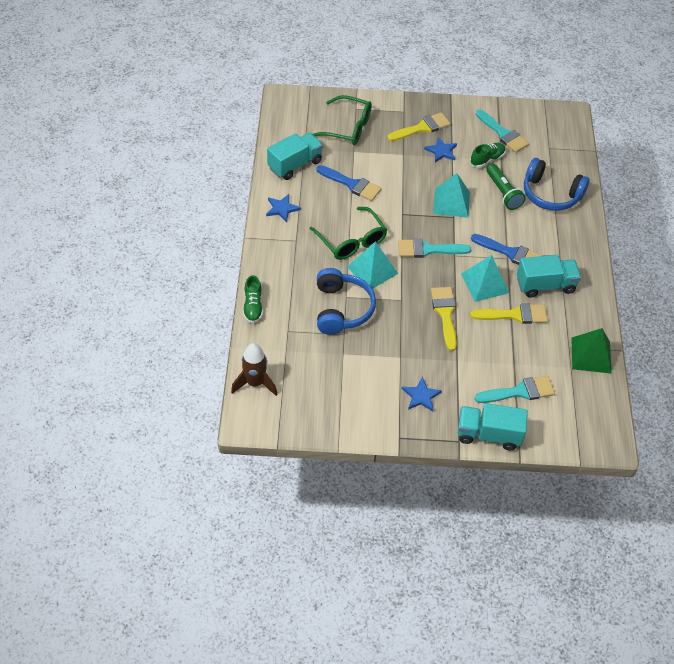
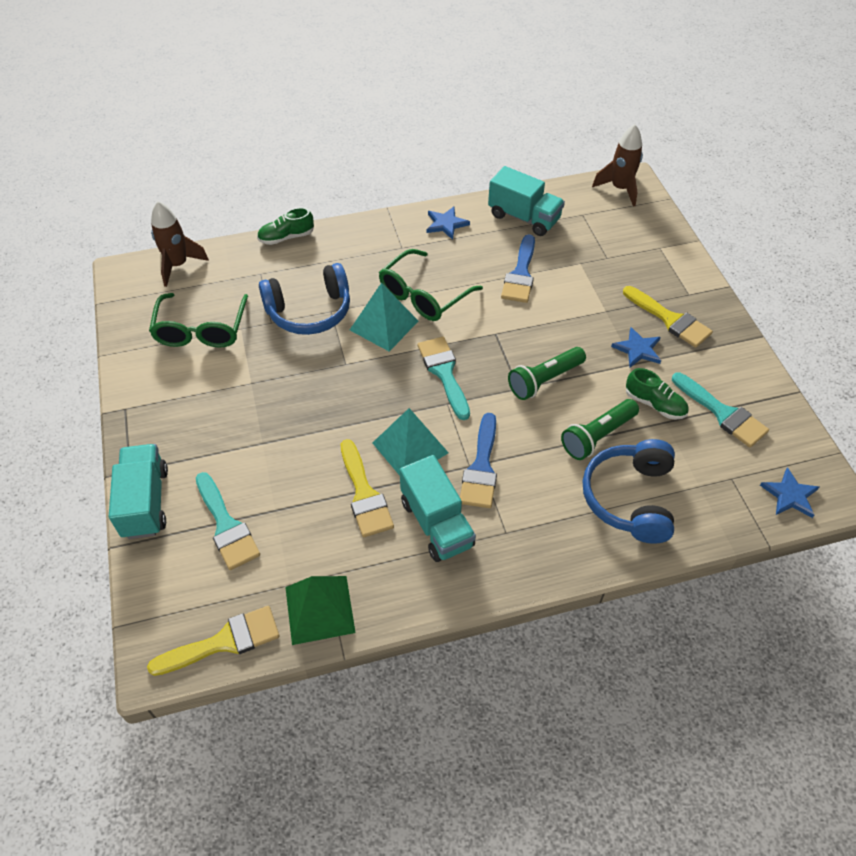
camera: 75 degrees right, 0 degrees up
green glasses [312,95,372,145] -> green glasses moved to [149,293,248,348]
blue star [402,377,442,412] -> blue star moved to [760,467,819,518]
yellow brush [431,287,457,351] -> yellow brush moved to [147,606,280,676]
turquoise pyramid [433,173,470,218] -> green flashlight [508,347,586,400]
turquoise brush [476,110,529,153] -> turquoise brush turned 75 degrees counterclockwise [672,373,769,448]
none -> brown rocket [592,124,643,207]

